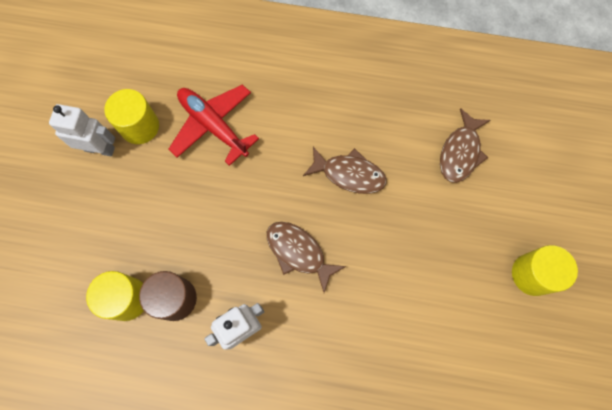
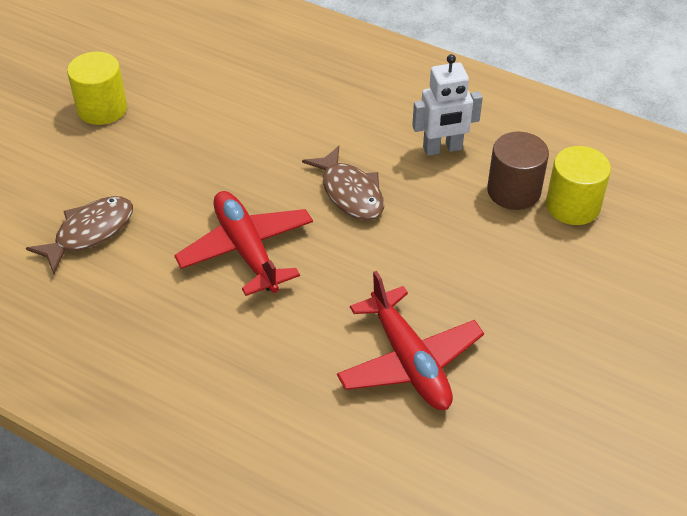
camera: 160 degrees left, 25 degrees down
white robot [49,104,115,156] -> none
yellow cylinder [104,89,159,144] -> none
brown fish [303,147,386,194] -> red plane [174,191,313,296]

